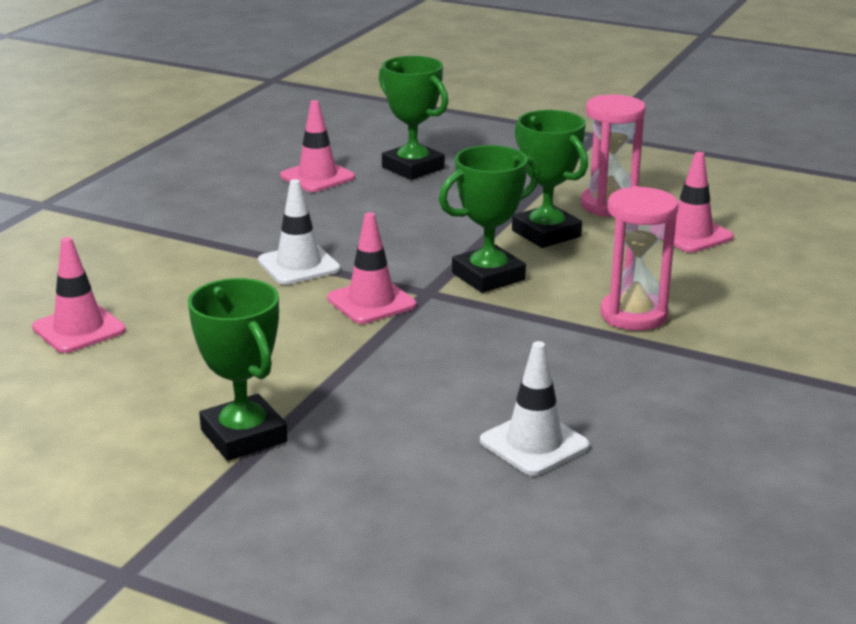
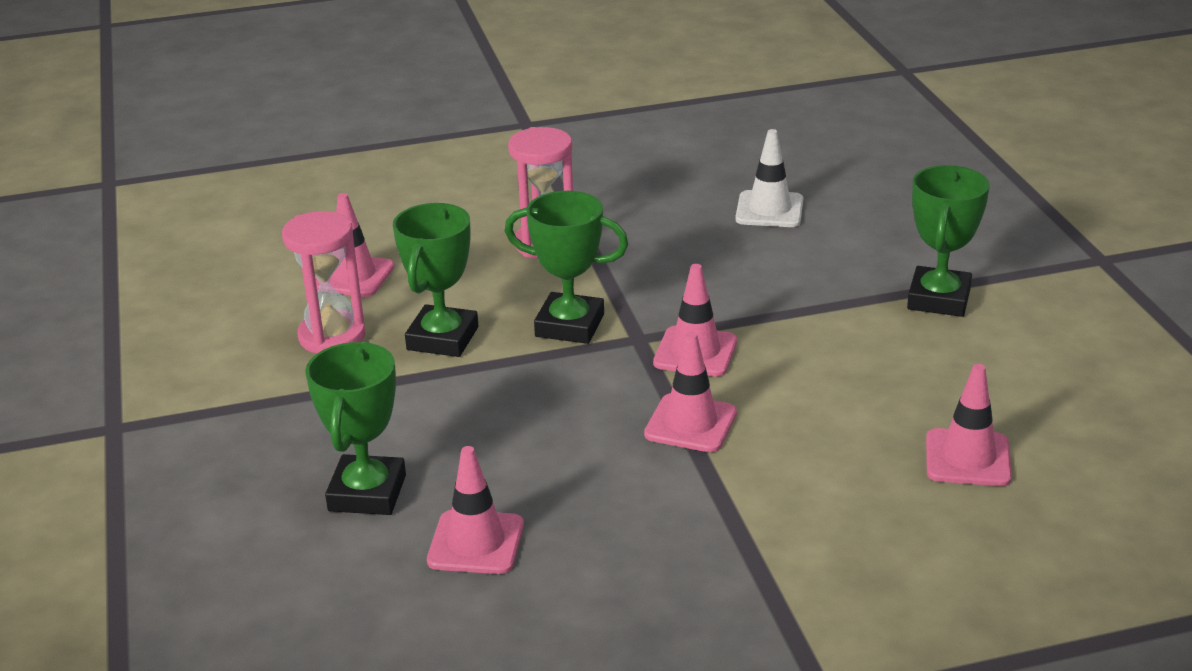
camera: 130 degrees left, 5 degrees up
white traffic cone [258,179,340,285] -> pink traffic cone [644,331,737,452]

